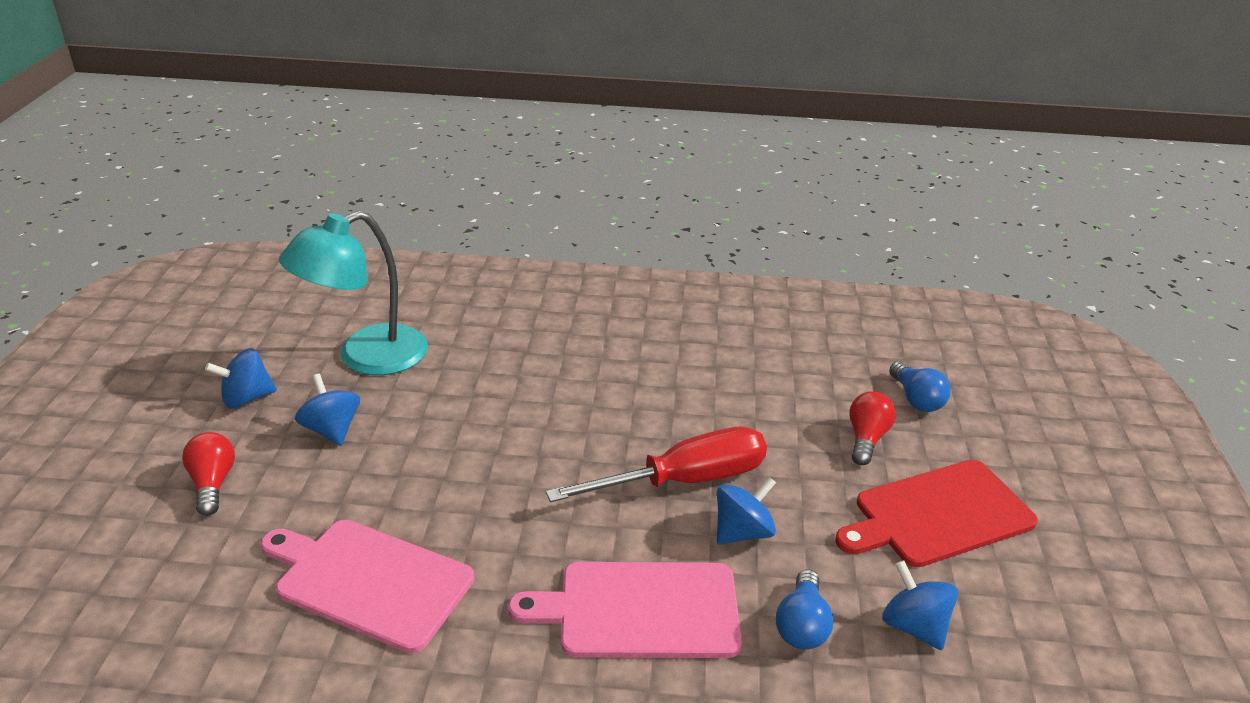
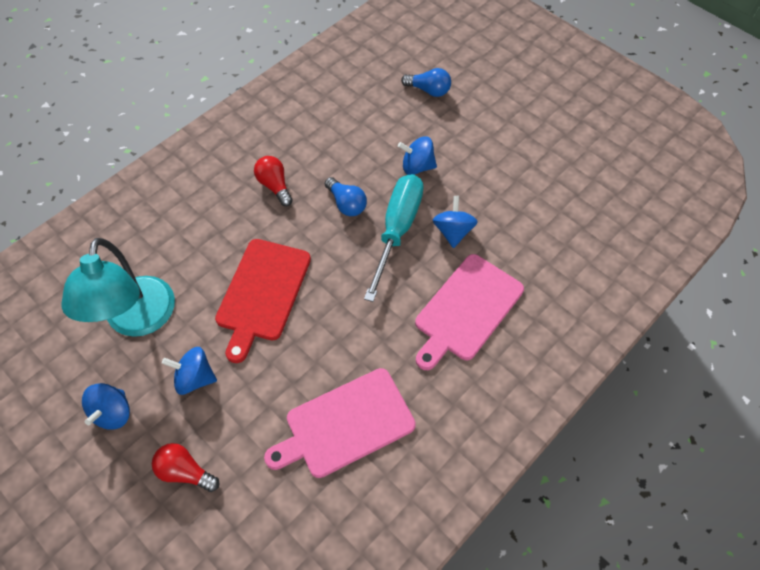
camera: 50 degrees left, 25 degrees up
red screwdriver [546,427,767,502] -> turquoise screwdriver [364,174,424,302]
blue light bulb [776,569,834,650] -> blue light bulb moved to [325,177,367,216]
red cutting board [835,460,1038,567] -> red cutting board moved to [215,239,311,363]
red light bulb [849,391,896,465] -> red light bulb moved to [254,156,293,206]
blue spinning top [882,560,958,650] -> blue spinning top moved to [398,136,437,175]

